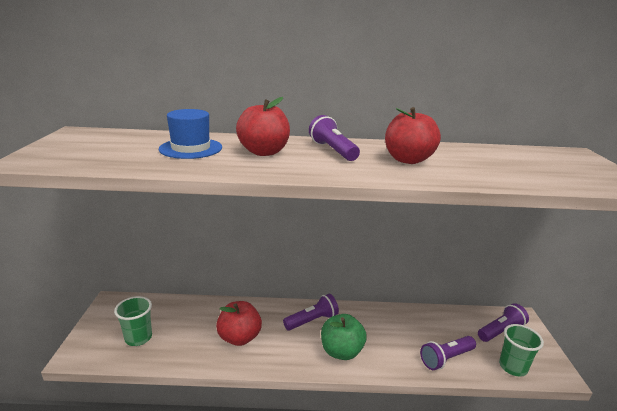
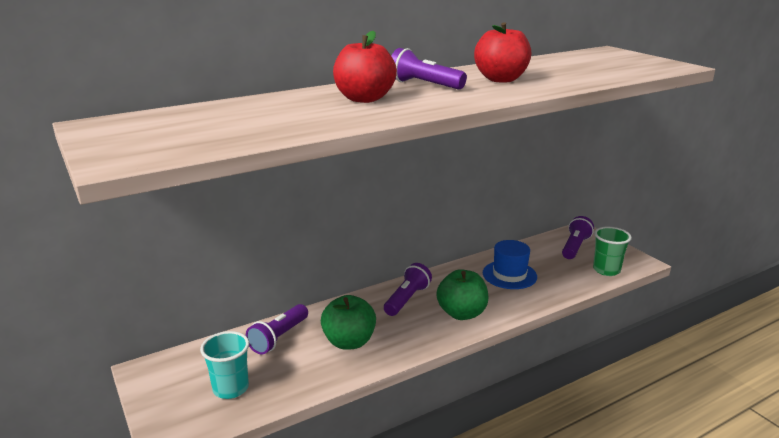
camera: 30 degrees left, 0 degrees up
green cup [114,296,152,346] -> turquoise cup [200,331,249,399]
blue hat [159,109,222,159] -> blue hat moved to [483,240,537,289]
red apple [216,301,262,346] -> green apple [321,295,376,350]
purple flashlight [420,336,476,370] -> purple flashlight moved to [246,304,308,355]

